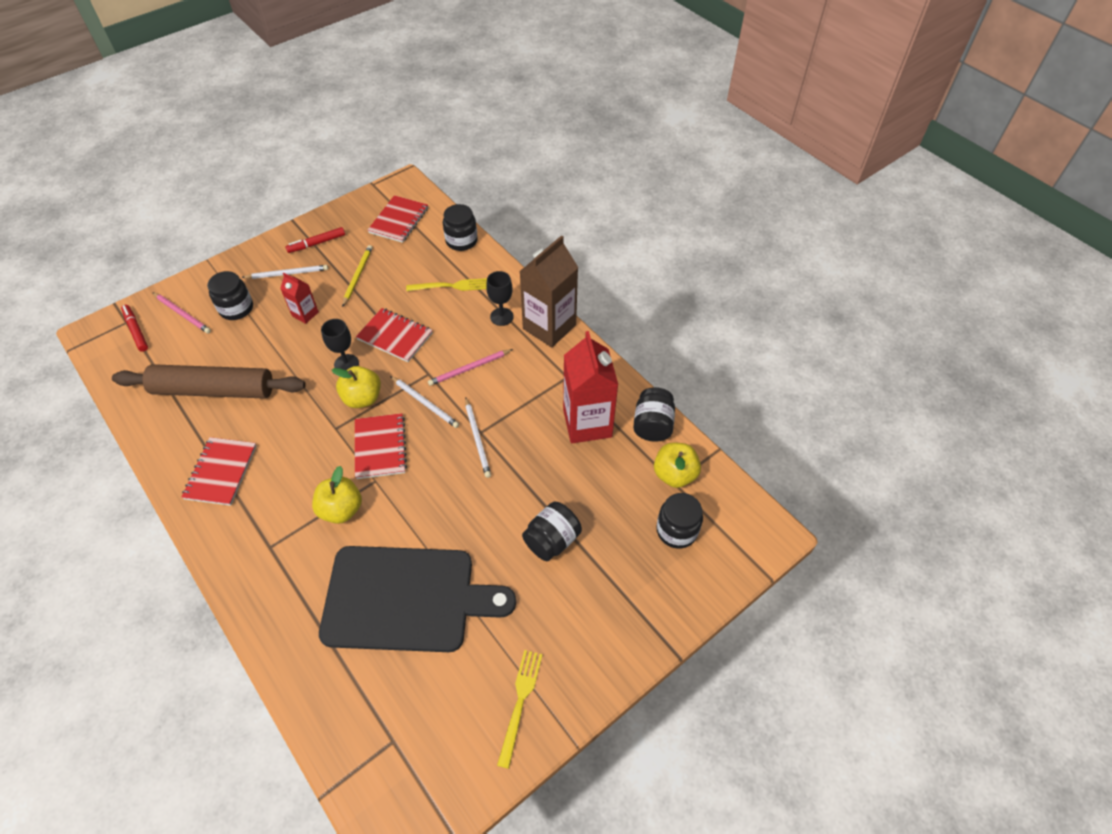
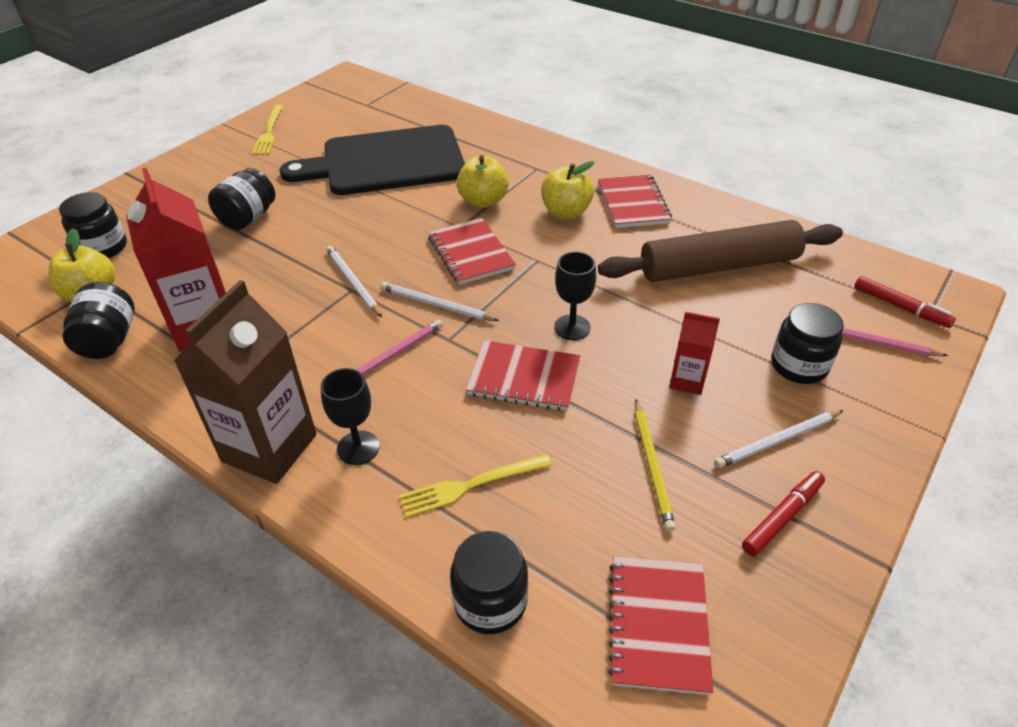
camera: 165 degrees right, 10 degrees down
yellow apple [332,366,381,408] -> yellow apple moved to [541,161,595,219]

